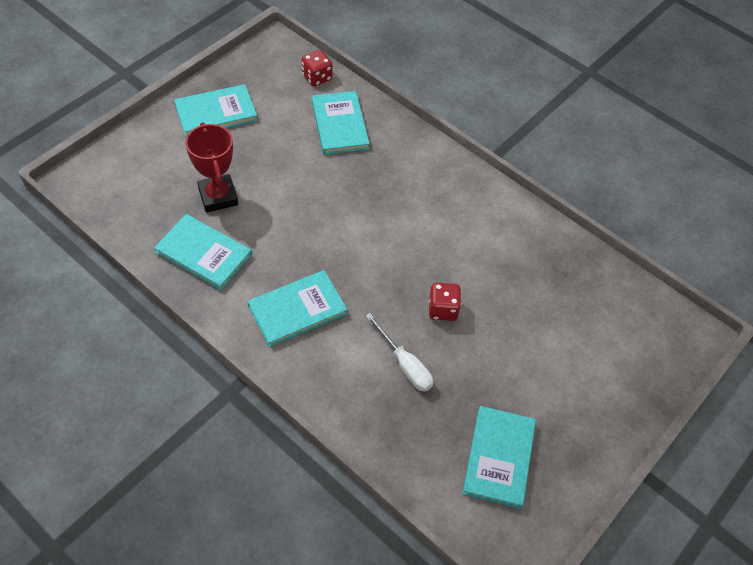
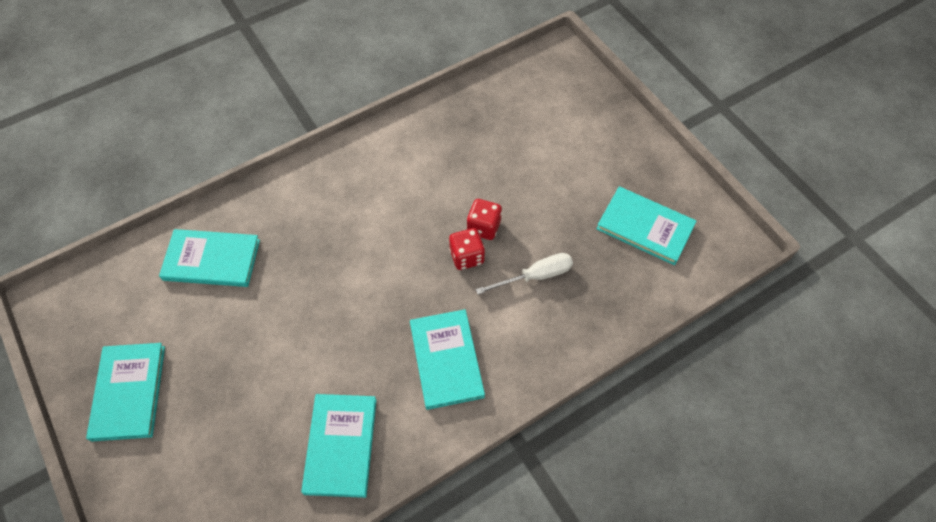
camera: 70 degrees left, 5 degrees up
turquoise book [154,214,252,290] -> turquoise book turned 45 degrees counterclockwise [301,394,377,498]
red trophy [185,122,238,213] -> none
red dice [301,50,332,86] -> red dice moved to [449,228,485,270]

